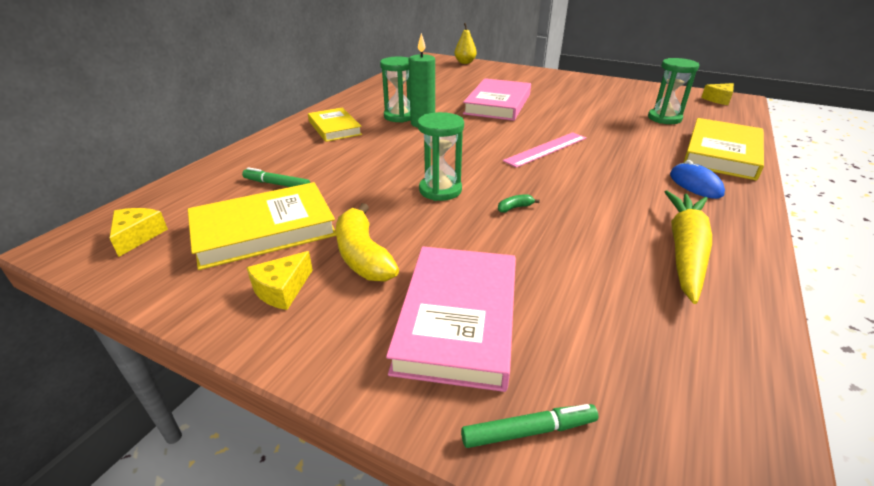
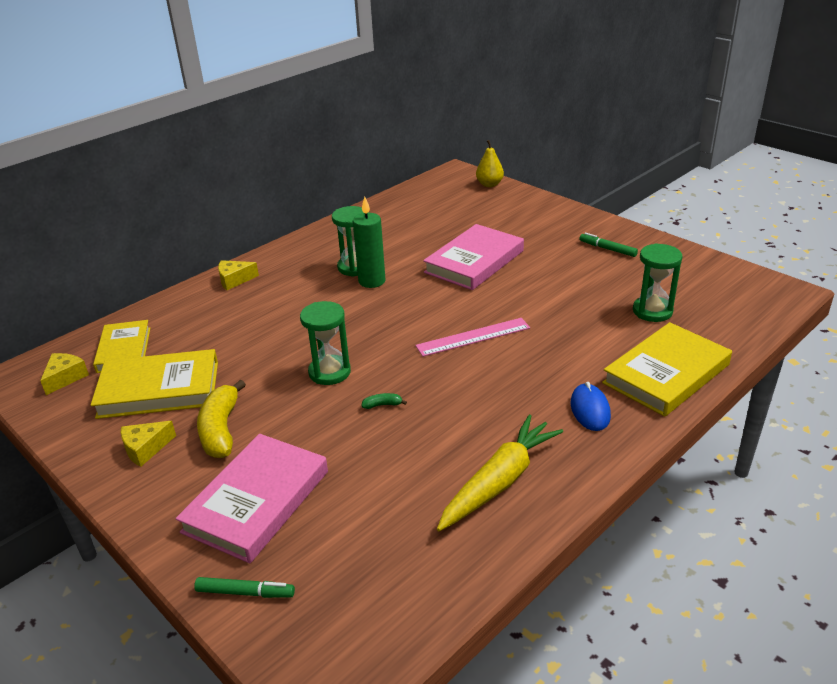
camera: 20 degrees right, 0 degrees up
green marker [242,167,310,187] -> green marker moved to [579,233,638,257]
yellow book [308,107,362,142] -> yellow book moved to [93,320,150,373]
yellow cheese [701,83,734,105] -> yellow cheese moved to [218,260,259,290]

